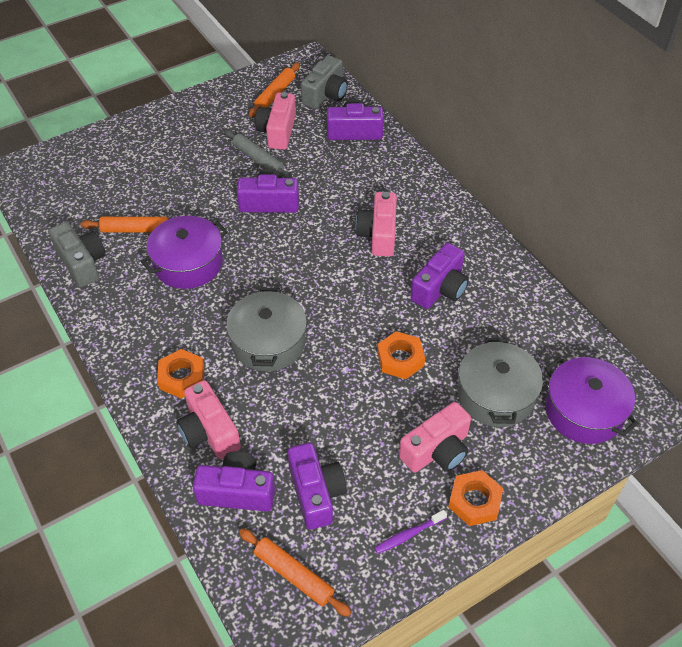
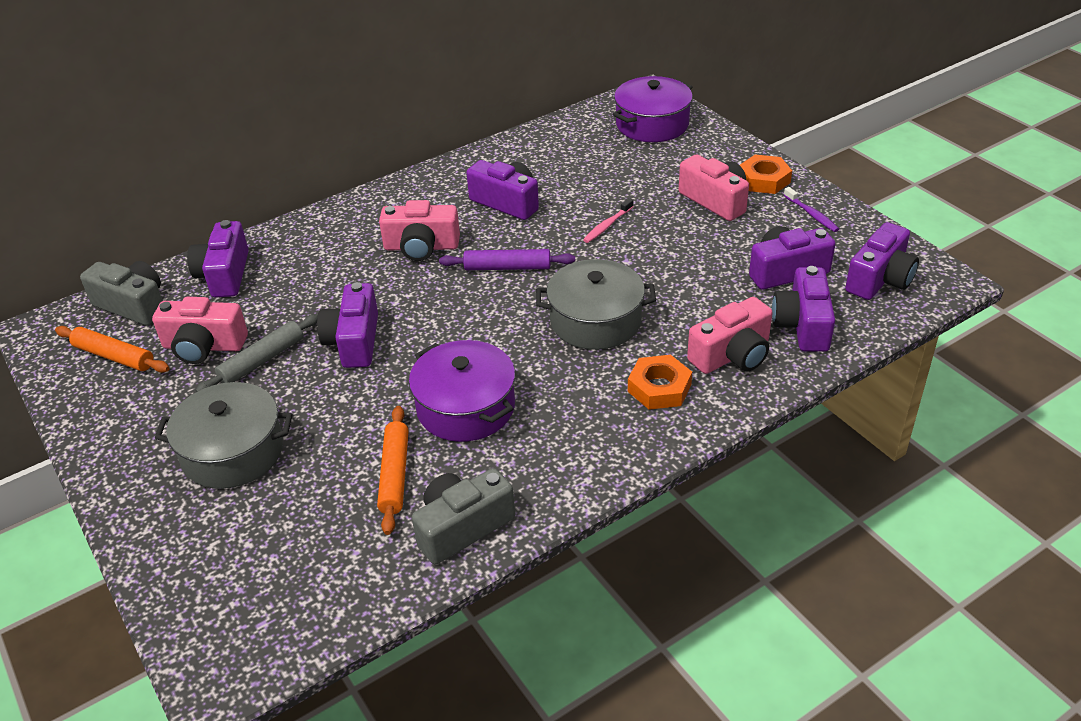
camera: 90 degrees left, 10 degrees down
orange rolling pin [239,528,352,617] -> purple camera [845,222,919,300]
orange nut [377,331,425,379] -> pink toothbrush [583,198,634,243]
grey pot [457,338,543,427] -> grey pot moved to [155,382,292,489]
none -> purple rolling pin [439,249,575,270]

